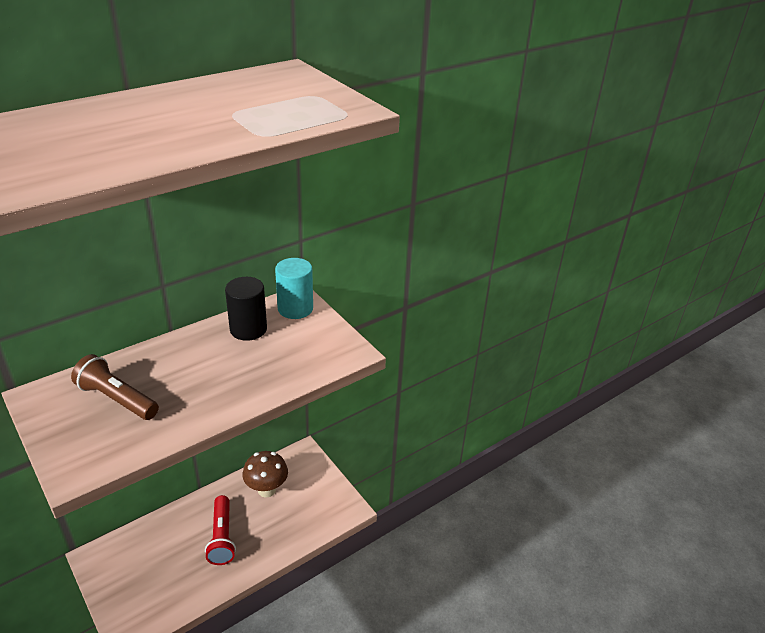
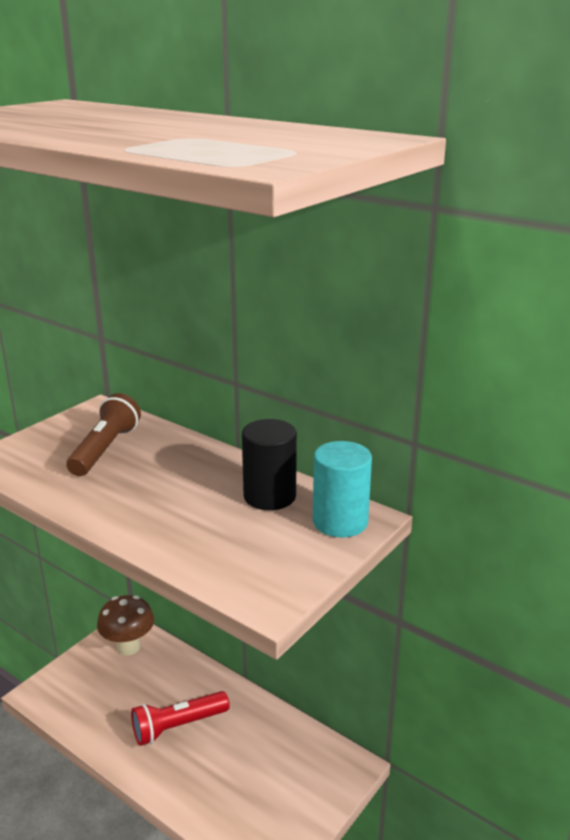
camera: 75 degrees right, 10 degrees down
brown mushroom [243,451,288,498] -> brown mushroom moved to [97,595,154,656]

